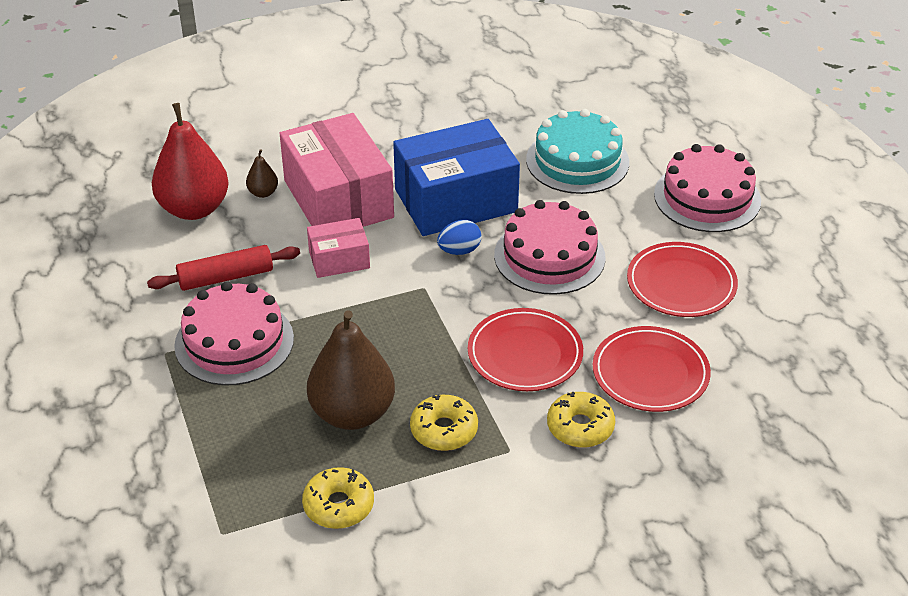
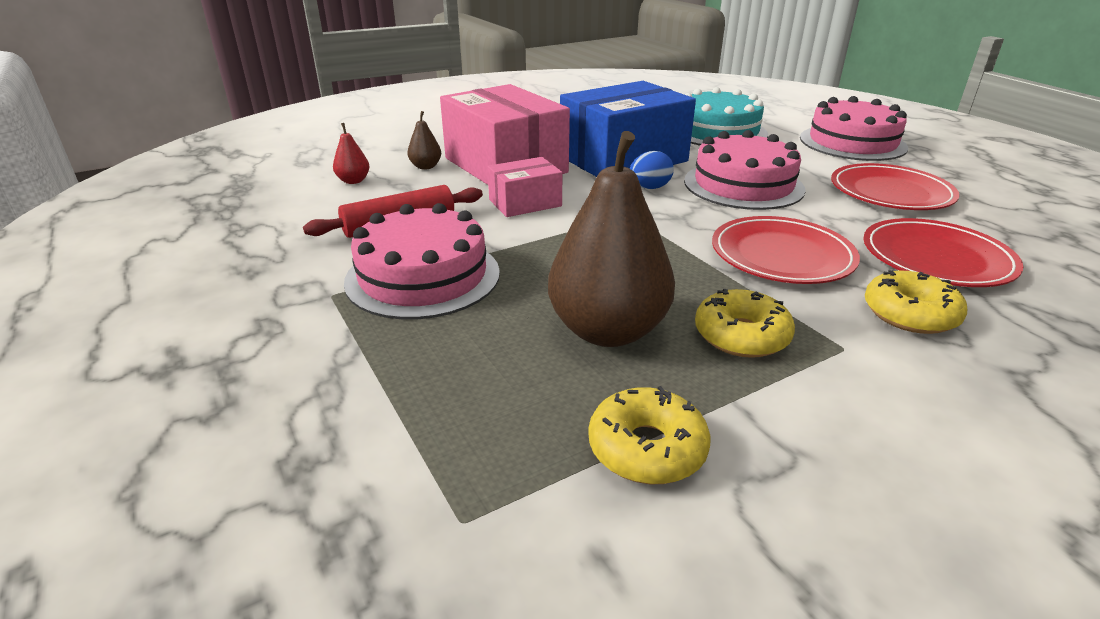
camera: 10 degrees left, 10 degrees down
red pear [152,103,229,220] -> red pear [333,123,369,184], size x0.43

